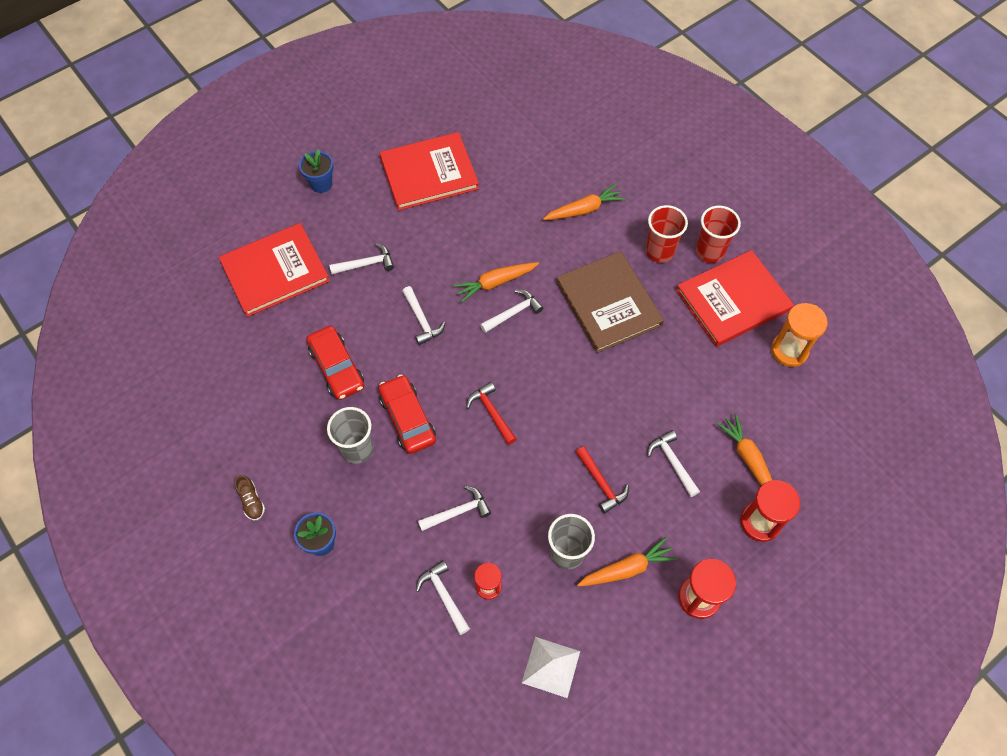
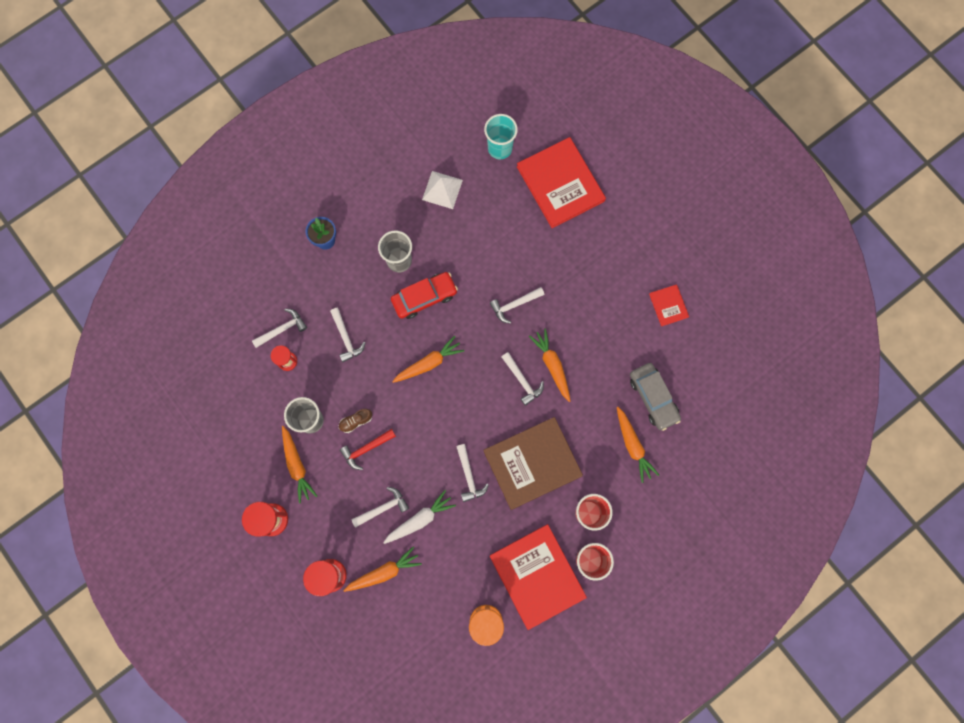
camera: 90 degrees right, 15 degrees up
brown shoe [235,475,265,520] -> brown shoe moved to [339,409,372,433]
blue flower pot [299,149,333,193] -> none
red car [307,326,364,400] -> none
white hammer [329,243,394,275] -> white hammer moved to [456,444,489,502]
red book [379,132,479,211] -> red book [649,284,689,326], size x0.46
red hammer [466,382,517,445] -> orange carrot [392,335,464,383]
white pyramid [522,637,580,698] -> white pyramid moved to [422,171,463,209]
none -> white carrot [383,490,456,544]
none -> turquoise cup [484,114,518,159]
none -> grey car [630,363,681,431]

